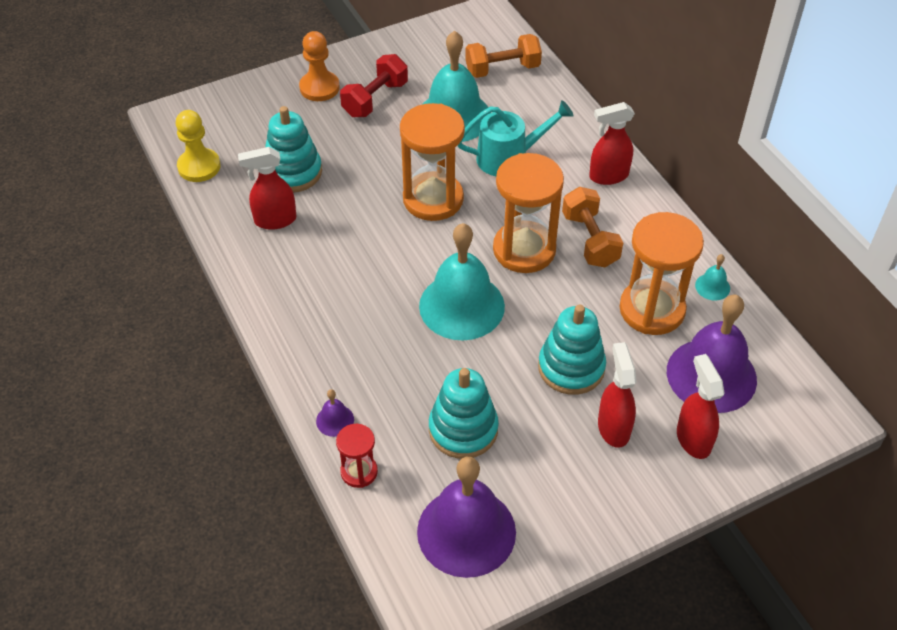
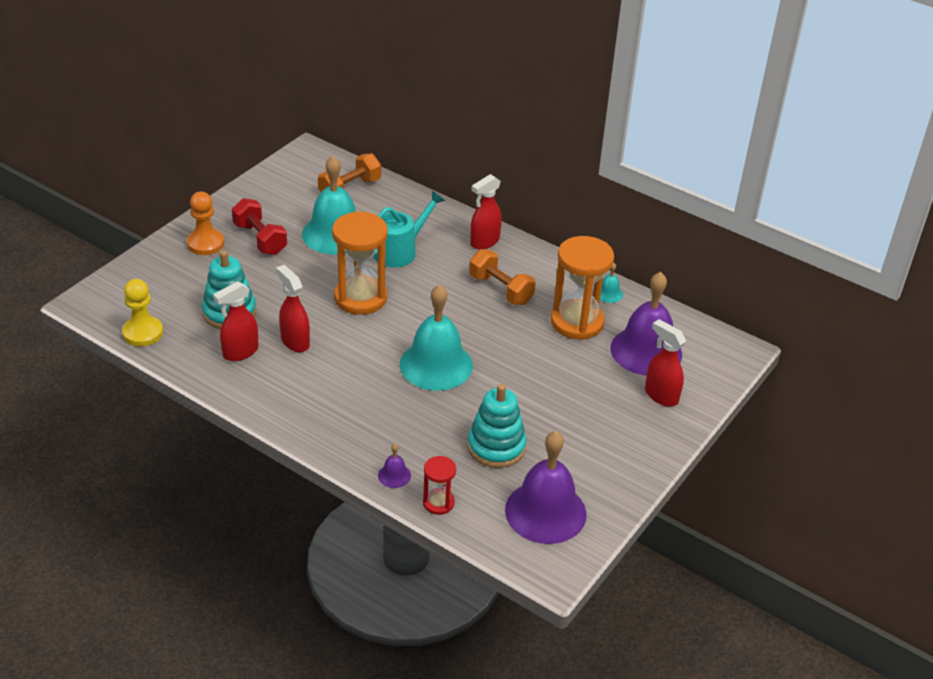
camera: 30 degrees left, 10 degrees down
red dumbbell [340,54,408,117] -> red dumbbell turned 45 degrees counterclockwise [232,198,287,255]
orange hourglass [493,153,564,273] -> none
turquoise stacking toy [538,304,606,395] -> none
red spray bottle [598,342,636,448] -> red spray bottle moved to [276,265,310,352]

